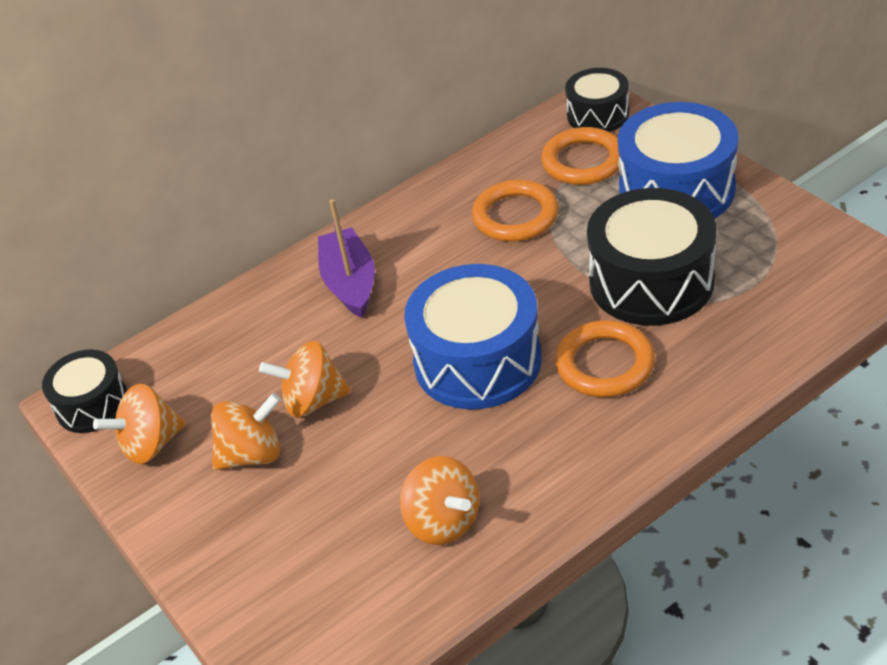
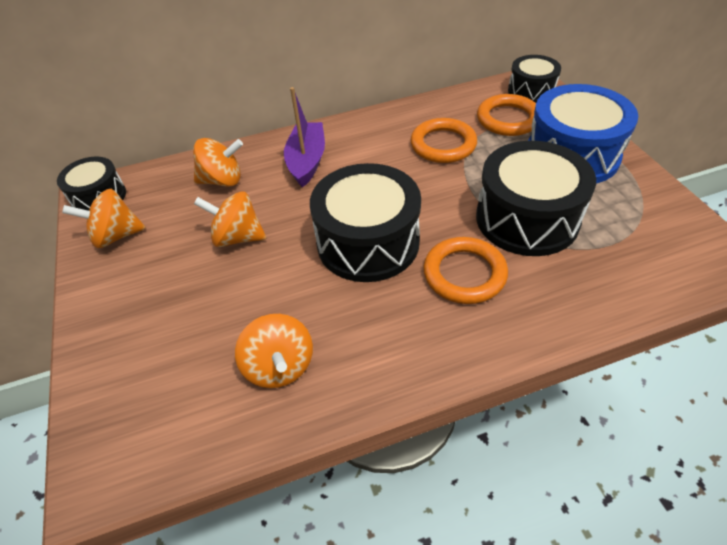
camera: 15 degrees right, 5 degrees up
orange spinning top [211,393,281,470] -> orange spinning top moved to [193,138,243,187]
blue drum [404,264,542,410] -> black drum [310,163,421,282]

